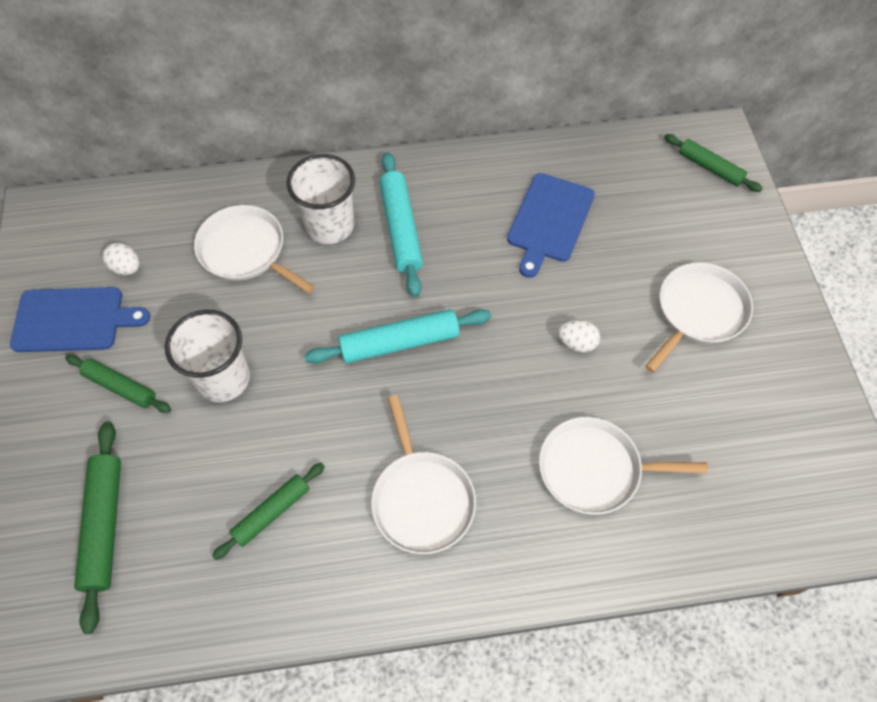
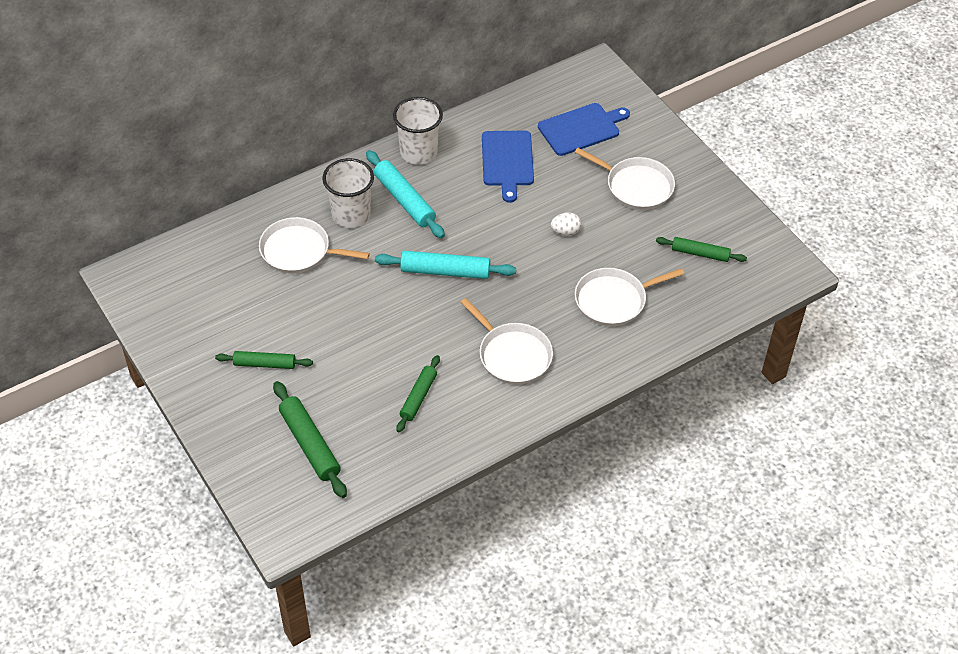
camera: 25 degrees left, 10 degrees down
blue cutting board [10,287,150,352] -> blue cutting board moved to [538,103,630,156]
white egg [102,243,140,275] -> none
white cup [165,310,250,402] -> white cup moved to [393,97,443,165]
turquoise rolling pin [305,309,491,364] -> turquoise rolling pin turned 45 degrees clockwise [375,251,516,279]
white pan [645,262,753,372] -> white pan turned 105 degrees clockwise [574,148,675,210]
green rolling pin [664,134,763,192] -> green rolling pin moved to [656,237,747,262]

